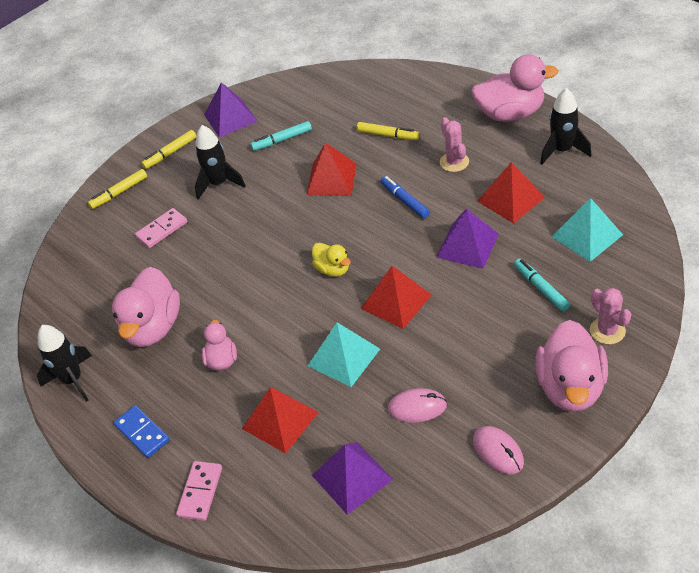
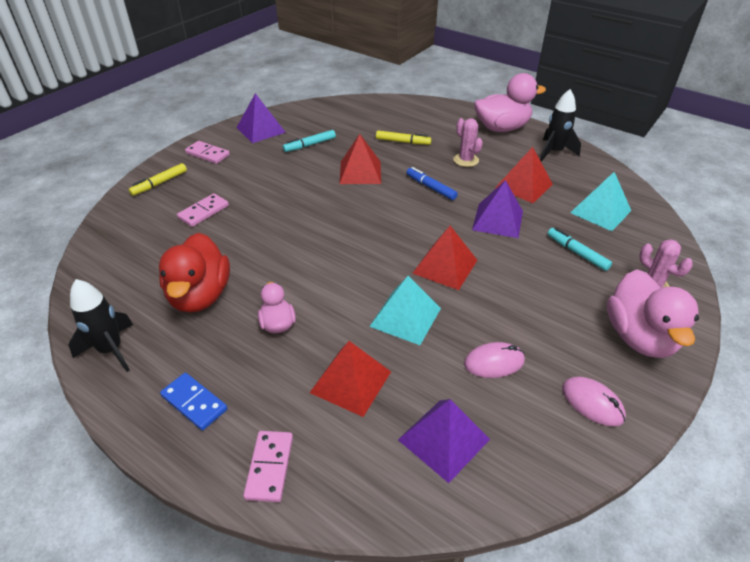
camera: 15 degrees left, 5 degrees down
pink duck [112,267,180,347] -> red duck [159,233,230,313]
yellow marker [141,130,196,169] -> pink domino [185,141,230,164]
black rocket [195,125,246,200] -> none
yellow duck [312,243,351,277] -> none

